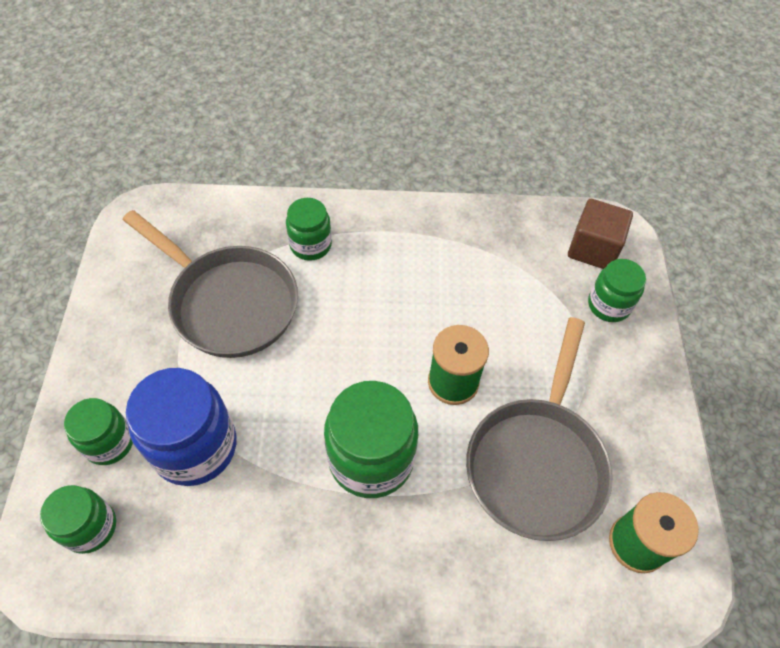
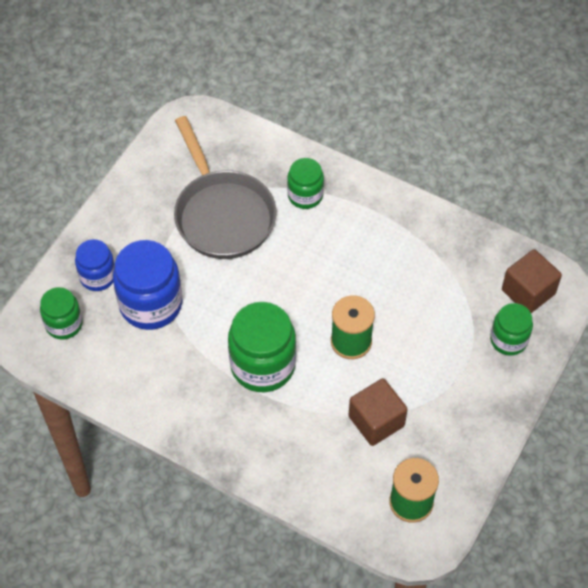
camera: 30 degrees right, 0 degrees up
green jar [64,398,133,465] -> blue jar [75,239,115,291]
grey pan [466,317,613,541] -> brown cube [348,378,408,446]

